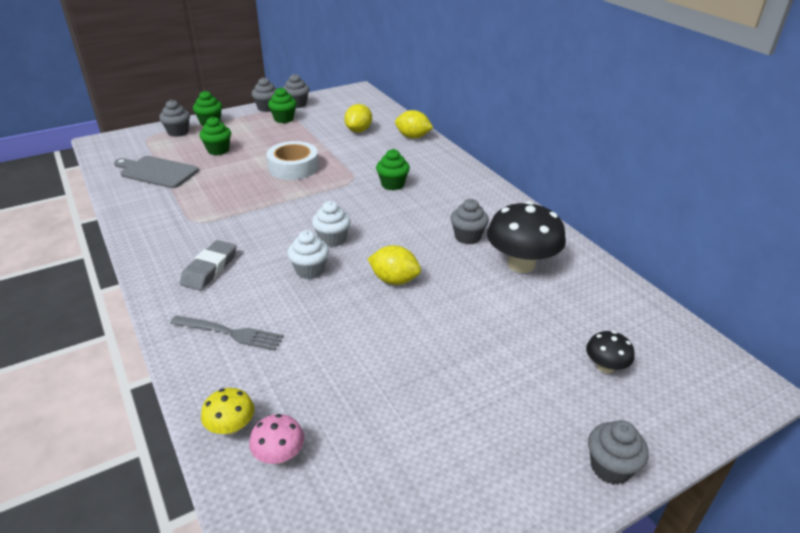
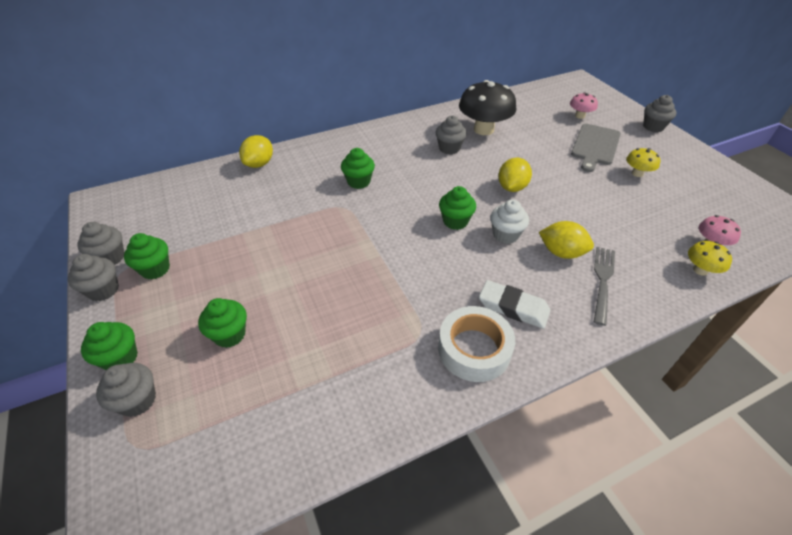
camera: 85 degrees left, 10 degrees up
grey cutting board [114,156,199,188] -> grey cutting board moved to [571,124,621,172]
grey eraser [180,240,236,291] -> white eraser [479,280,551,329]
white tape [266,141,319,180] -> white tape moved to [438,306,515,382]
white cupcake [312,201,351,247] -> green cupcake [439,186,476,230]
yellow lemon [344,104,372,132] -> yellow lemon moved to [539,221,594,259]
black mushroom [586,331,634,373] -> pink mushroom [570,92,598,119]
none -> yellow mushroom [626,148,660,177]

